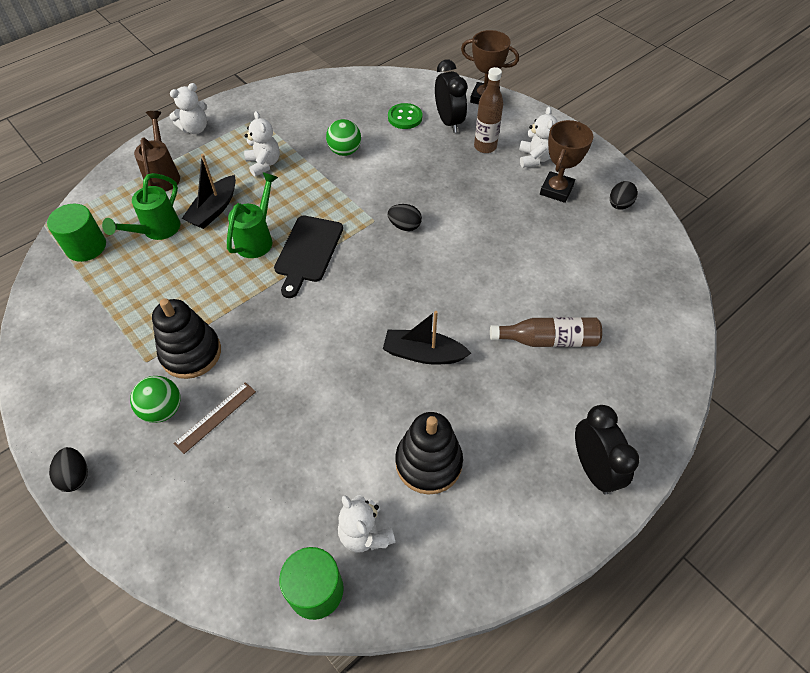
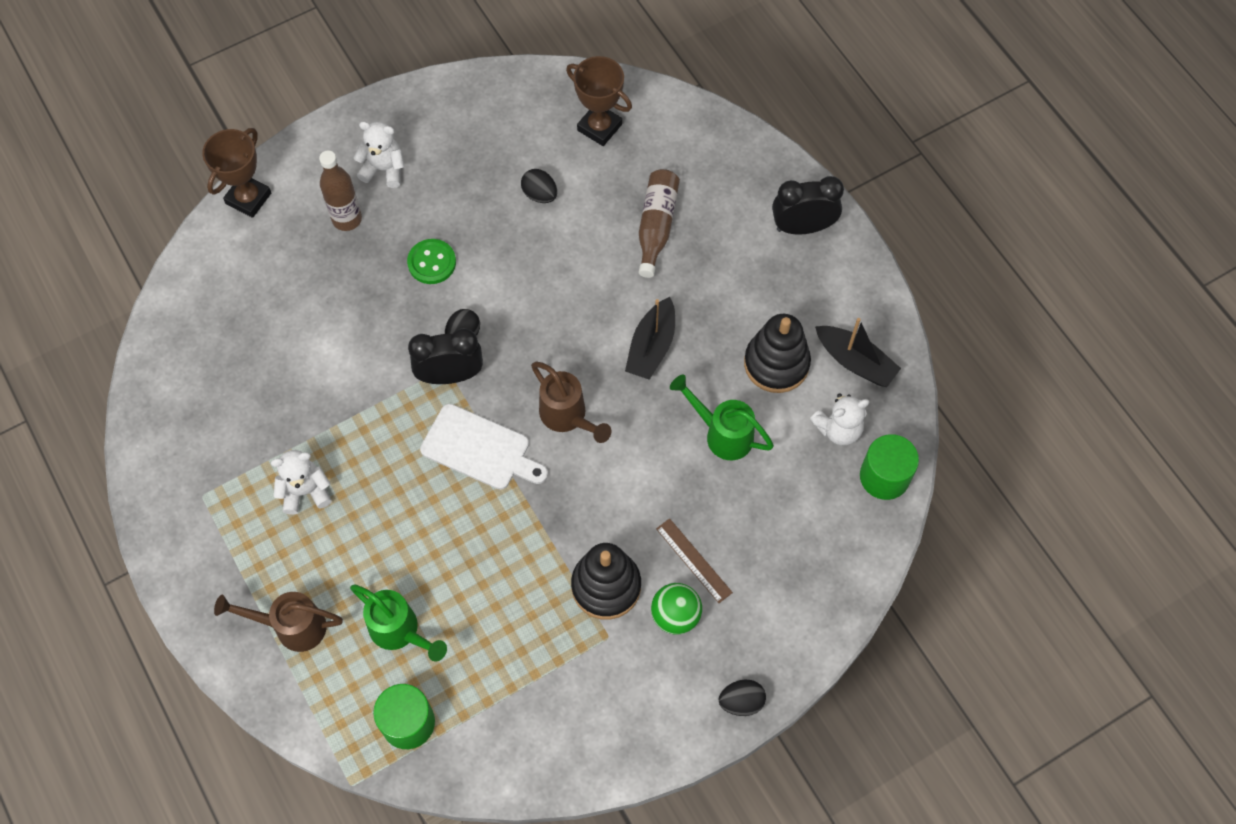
camera: 80 degrees left, 10 degrees up
white teddy bear [169,83,207,134] -> none
black boat [182,154,236,229] -> black boat moved to [815,318,901,387]
green watering can [227,172,278,258] -> green watering can moved to [670,375,774,460]
black cutting board [274,215,343,298] -> white cutting board [420,404,548,490]
green ball [326,119,361,156] -> none
green button [388,103,422,129] -> green button moved to [407,239,456,284]
black clock [435,59,467,133] -> black clock moved to [408,328,483,384]
brown trophy [540,120,593,203] -> brown trophy moved to [566,56,632,146]
black egg [610,181,638,210] -> black egg moved to [521,169,557,203]
none -> brown watering can [531,362,612,443]

